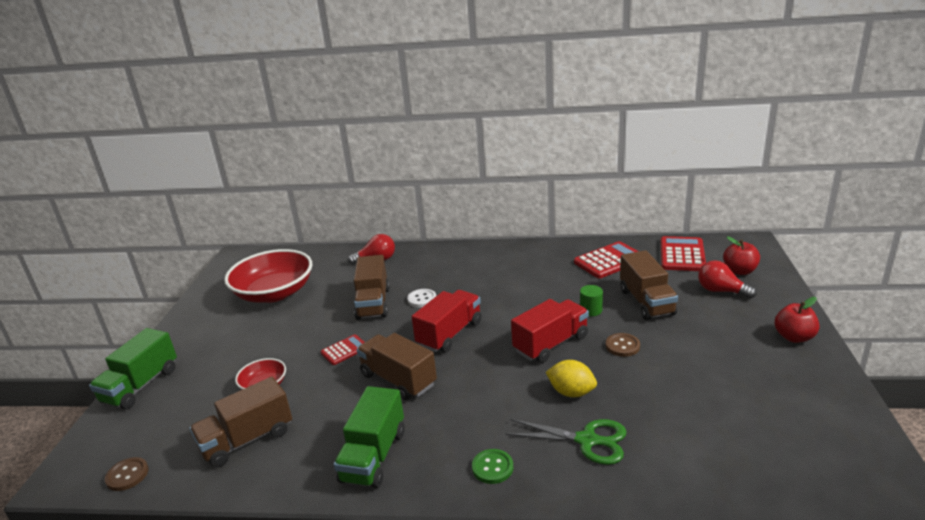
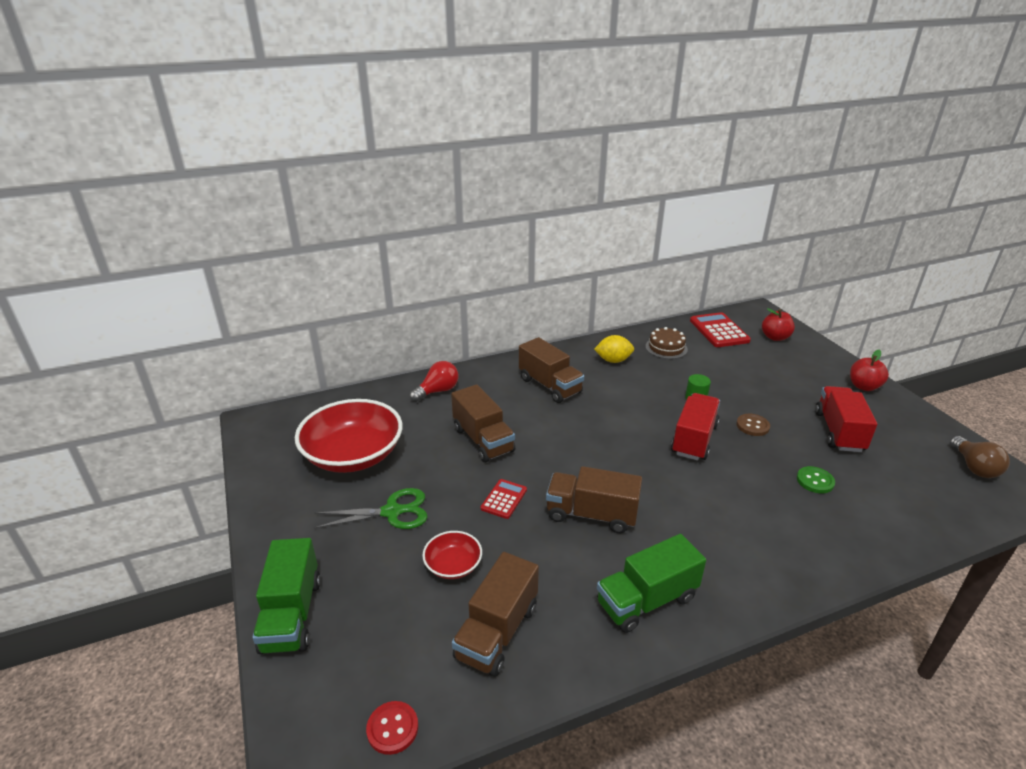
camera: 30 degrees left, 5 degrees up
brown button [105,457,148,491] -> red button [366,701,418,755]
green truck [334,386,405,488] -> green truck turned 75 degrees clockwise [597,534,706,633]
white button [407,289,436,308] -> none
red truck [412,290,482,353] -> red truck moved to [815,386,877,452]
green button [472,449,513,484] -> green button moved to [797,466,835,493]
green scissors [505,419,627,465] -> green scissors moved to [314,488,427,529]
yellow lemon [546,360,597,397] -> yellow lemon moved to [594,335,634,363]
red calculator [574,241,639,278] -> brown cake [646,327,688,359]
brown truck [620,250,678,320] -> brown truck moved to [519,337,584,403]
red light bulb [698,260,757,299] -> none
none -> brown light bulb [950,436,1010,478]

